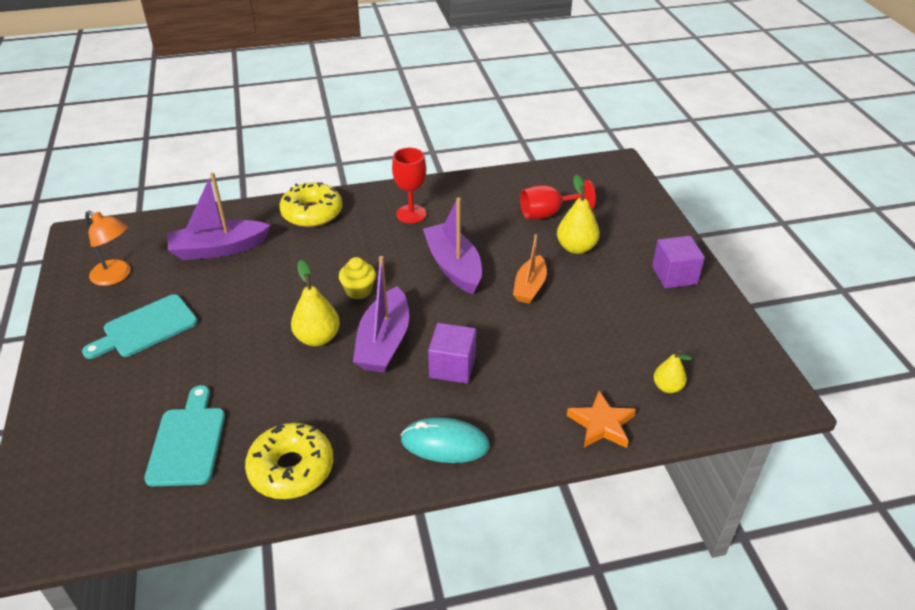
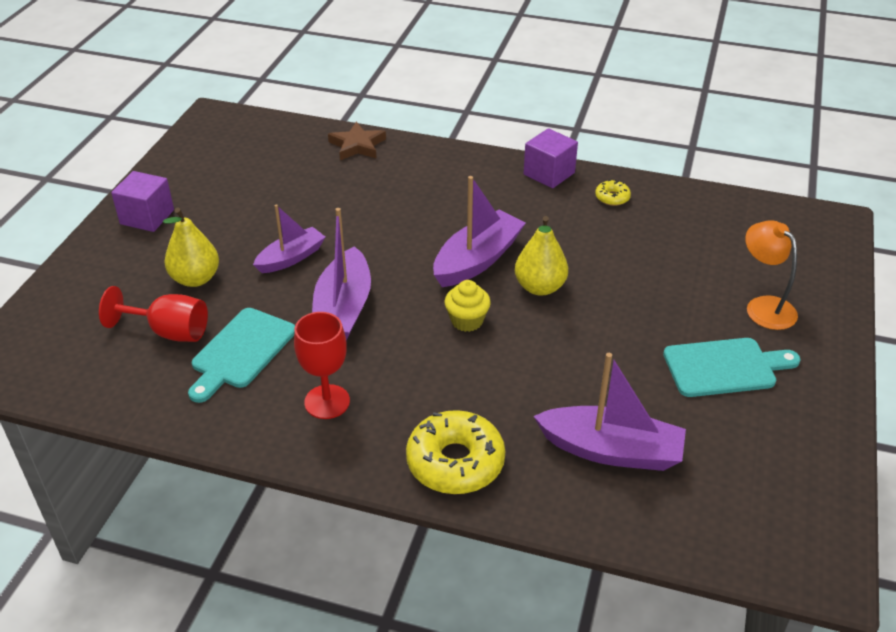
camera: 150 degrees left, 0 degrees up
orange lamp [85,211,131,286] -> orange lamp moved to [745,220,798,330]
turquoise cutting board [144,385,225,486] -> turquoise cutting board moved to [188,308,295,403]
yellow donut [245,423,333,499] -> yellow donut [595,180,631,206], size x0.47
turquoise mouse [401,417,490,463] -> none
purple cube [428,323,476,384] -> purple cube moved to [524,128,578,188]
orange boat [513,234,547,304] -> purple boat [253,204,325,273]
orange star [567,391,636,448] -> brown star [328,122,386,160]
yellow pear [654,350,692,393] -> none

